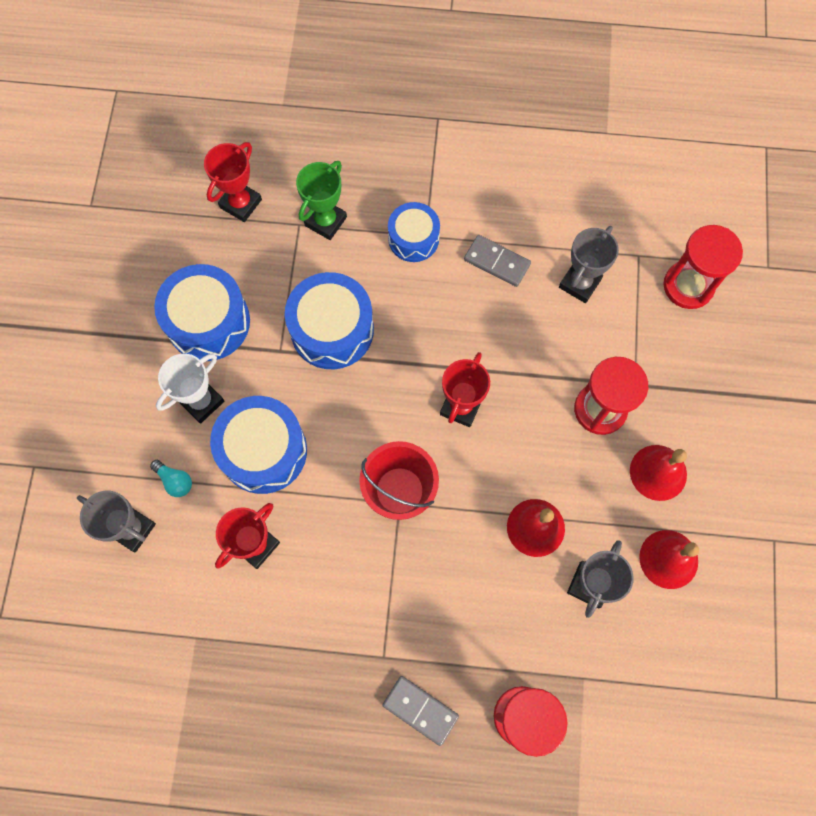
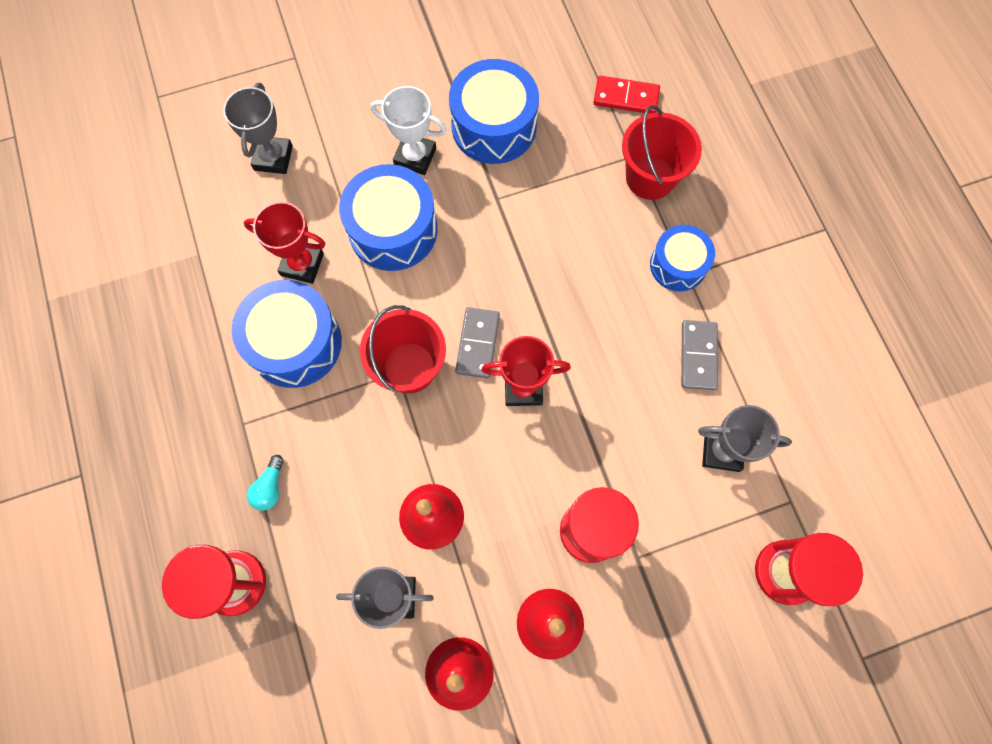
camera: 65 degrees right, 0 degrees up
turquoise light bulb [150,460,192,497] -> turquoise light bulb moved to [247,455,284,510]
red trophy [204,142,262,222] -> red domino [593,76,660,114]
blue drum [285,272,374,369] -> blue drum moved to [232,280,342,388]
green trophy [296,161,347,240] -> red bucket [622,105,702,200]
grey domino [382,676,459,746] -> grey domino moved to [455,307,500,378]

